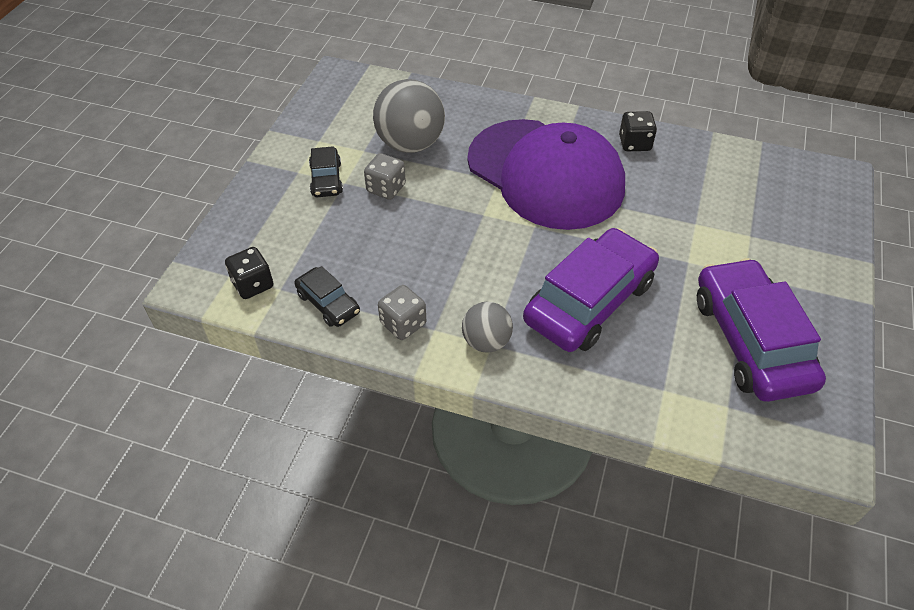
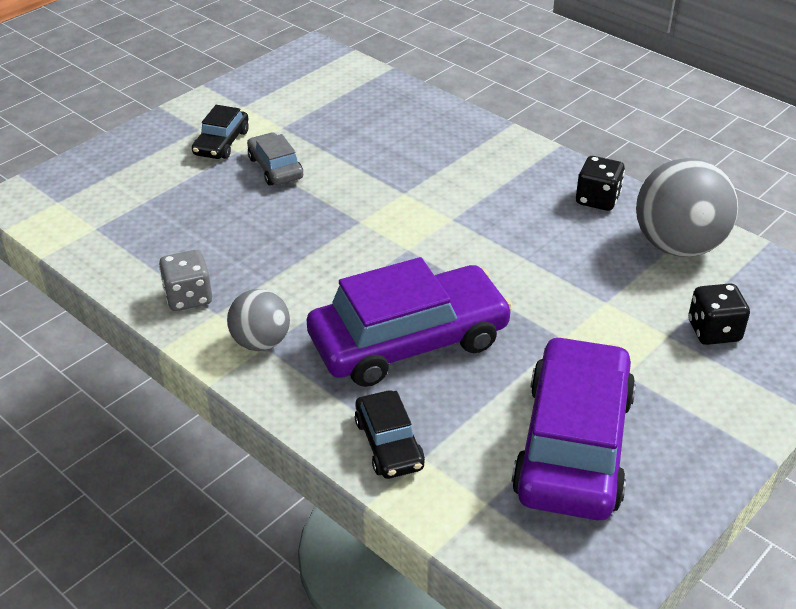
camera: 25 degrees right, 10 degrees down
black dice [225,247,274,299] -> black dice moved to [688,283,750,345]
black car [294,266,360,327] -> black car moved to [355,390,425,479]
grey dice [364,153,406,200] -> grey car [247,133,303,186]
grey ball [373,79,445,153] -> grey ball moved to [636,158,738,257]
purple cap [467,119,625,230] -> none

